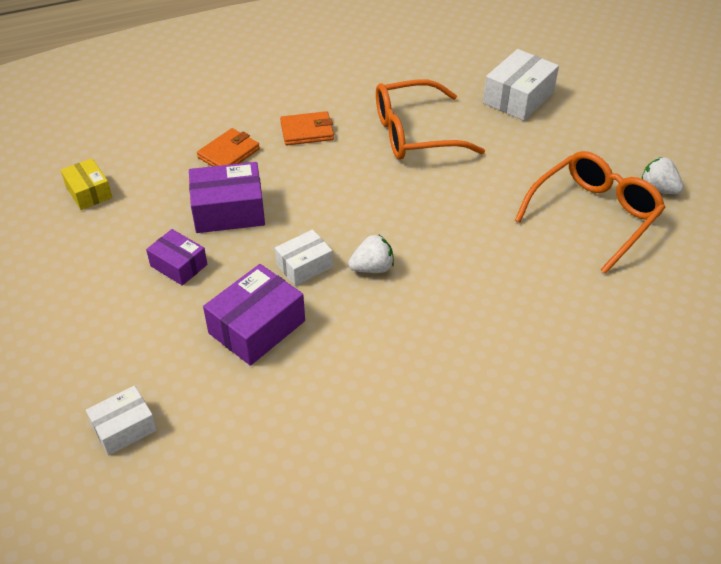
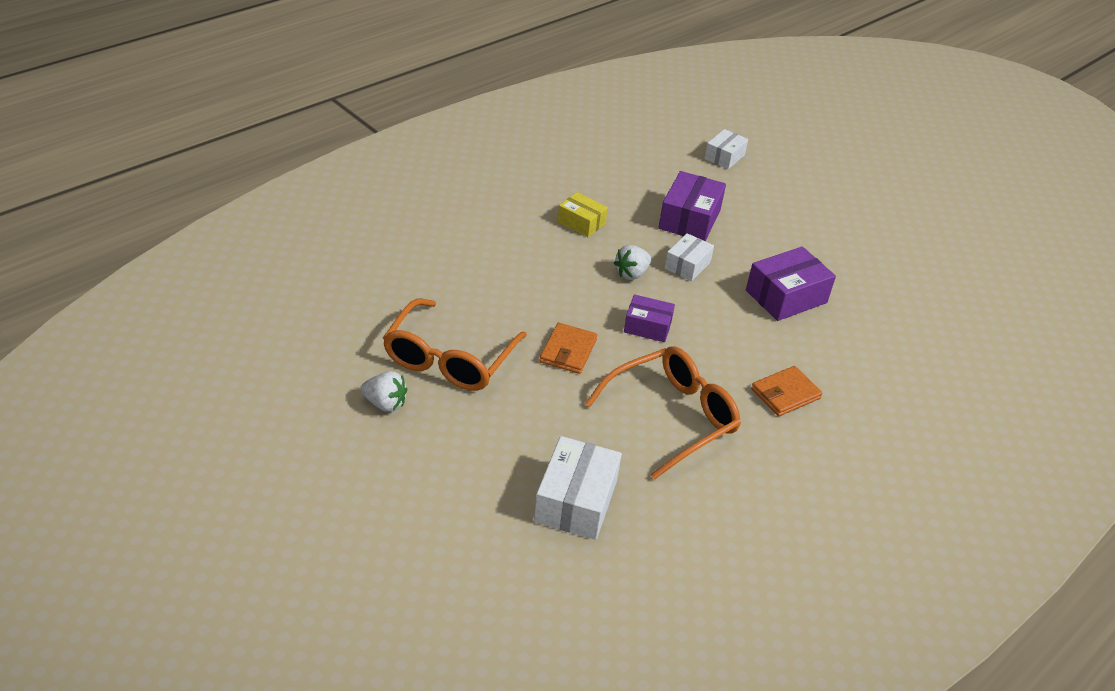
camera: 155 degrees right, 5 degrees down
yellow box [61,158,112,210] -> yellow box moved to [557,192,608,237]
purple box [146,229,207,286] -> purple box moved to [624,294,675,342]
orange wallet [197,128,260,166] -> orange wallet moved to [540,323,597,374]

